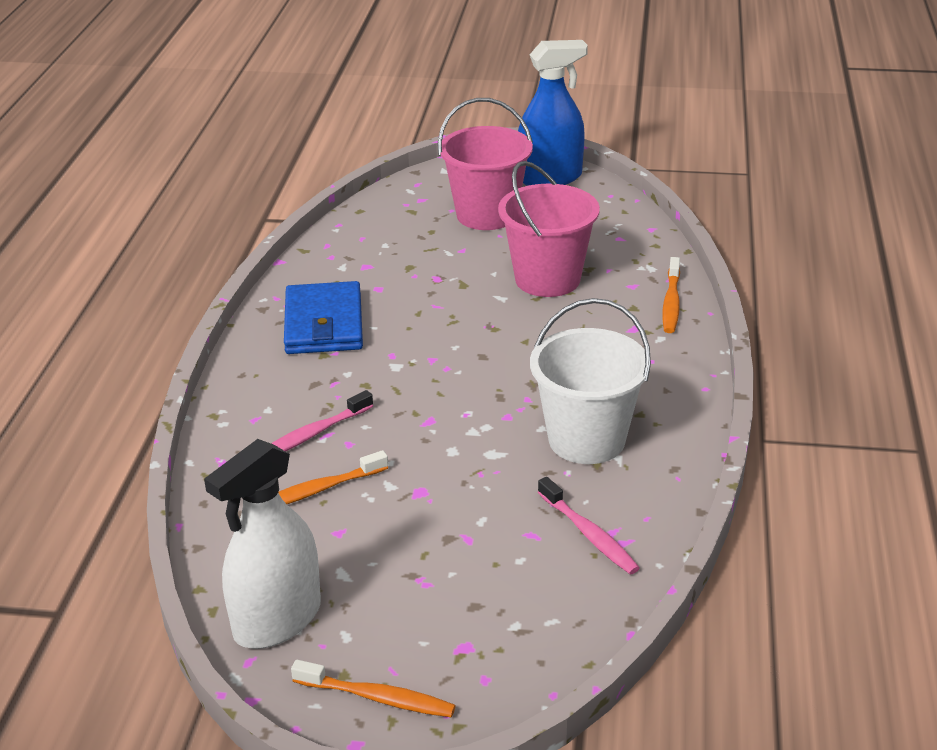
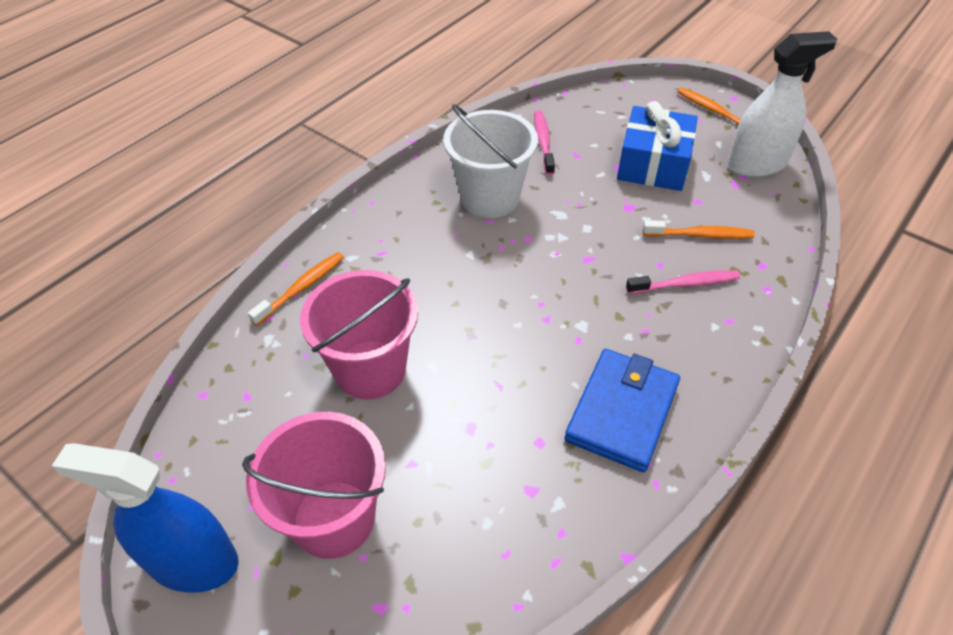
camera: 150 degrees left, 15 degrees up
none -> blue gift [617,101,698,191]

